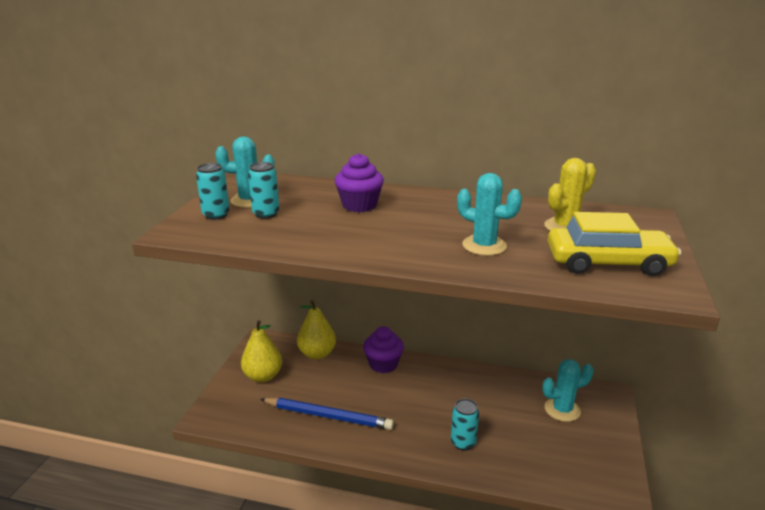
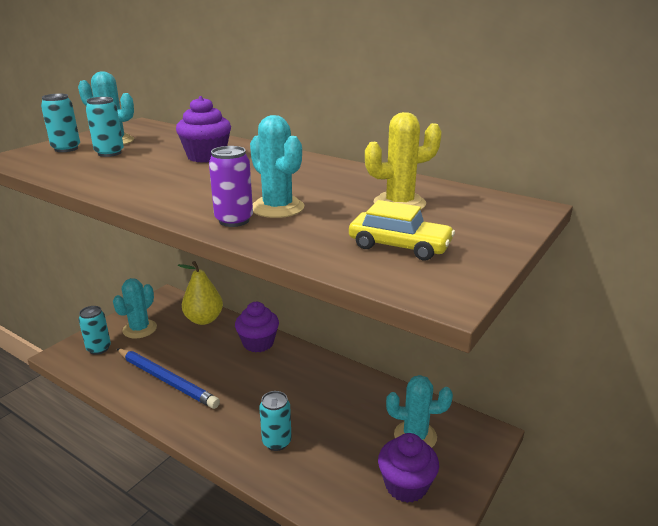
camera: 20 degrees right, 0 degrees up
yellow pear [241,320,282,382] -> turquoise cactus [113,278,157,339]
yellow car [548,212,681,276] -> yellow car [349,200,455,260], size x0.63
none -> turquoise can [79,306,111,355]
none -> purple can [209,146,253,227]
none -> purple cupcake [378,433,439,503]

